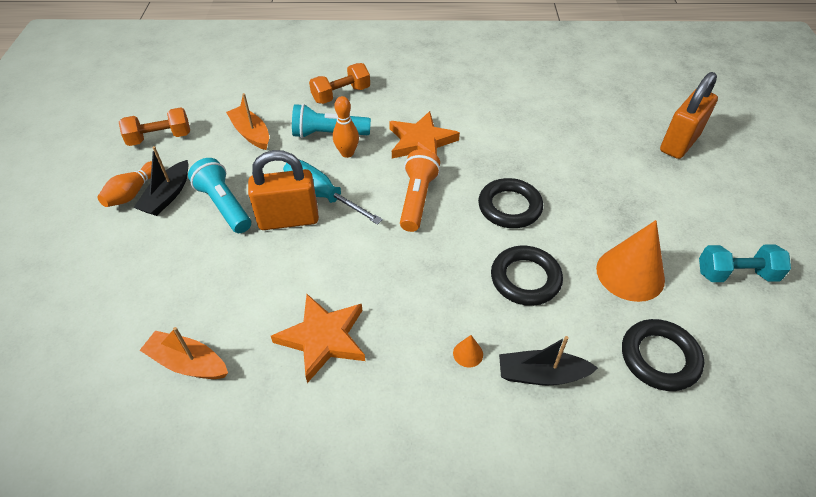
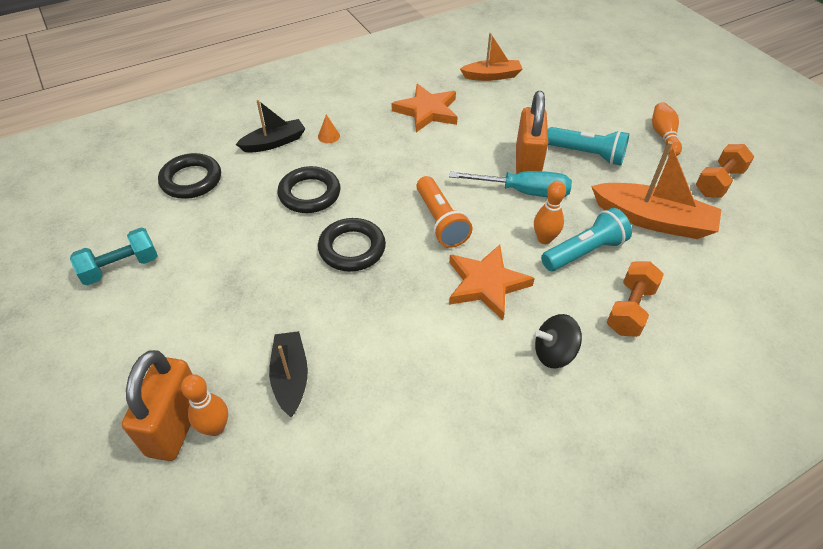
camera: 150 degrees right, 0 degrees up
black boat [133,146,188,216] -> black boat moved to [269,331,308,417]
orange boat [226,93,269,150] -> orange boat [591,141,722,239], size x1.60
orange padlock [248,150,319,230] -> orange padlock turned 45 degrees counterclockwise [516,91,548,174]
orange cone [596,220,665,302] -> none
none -> orange bowling pin [181,374,228,436]
none -> black spinning top [535,314,582,369]

